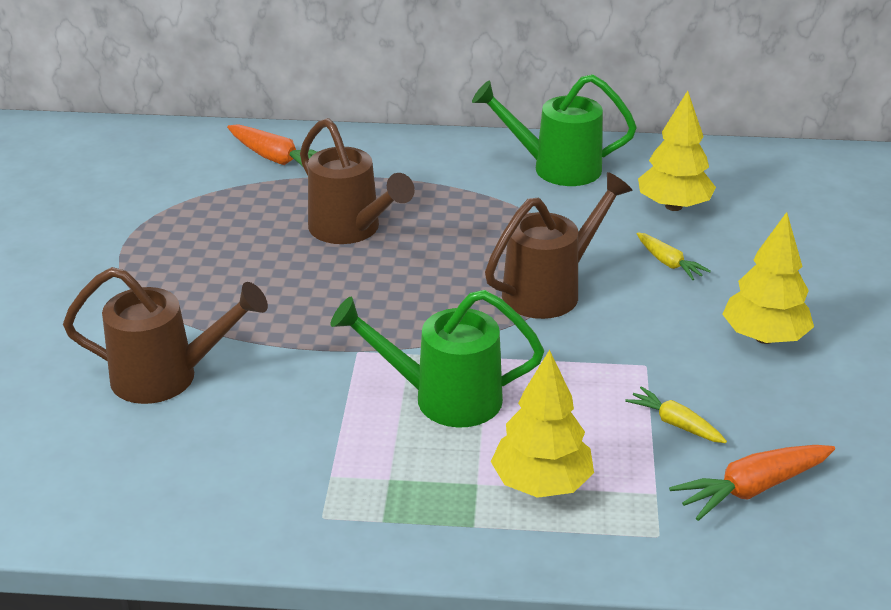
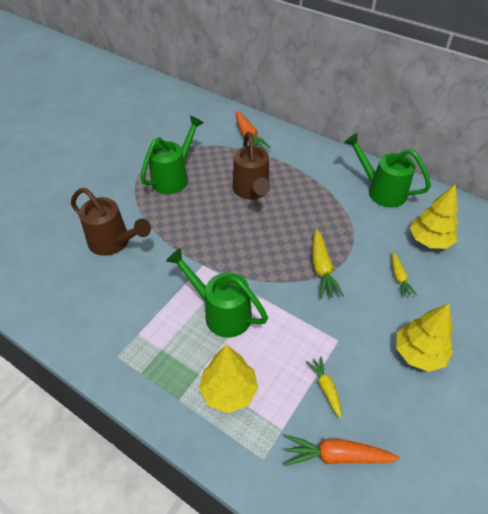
camera: 30 degrees right, 15 degrees up
brown watering can [485,172,633,319] -> yellow carrot [312,229,344,299]
none -> green watering can [140,116,204,194]

